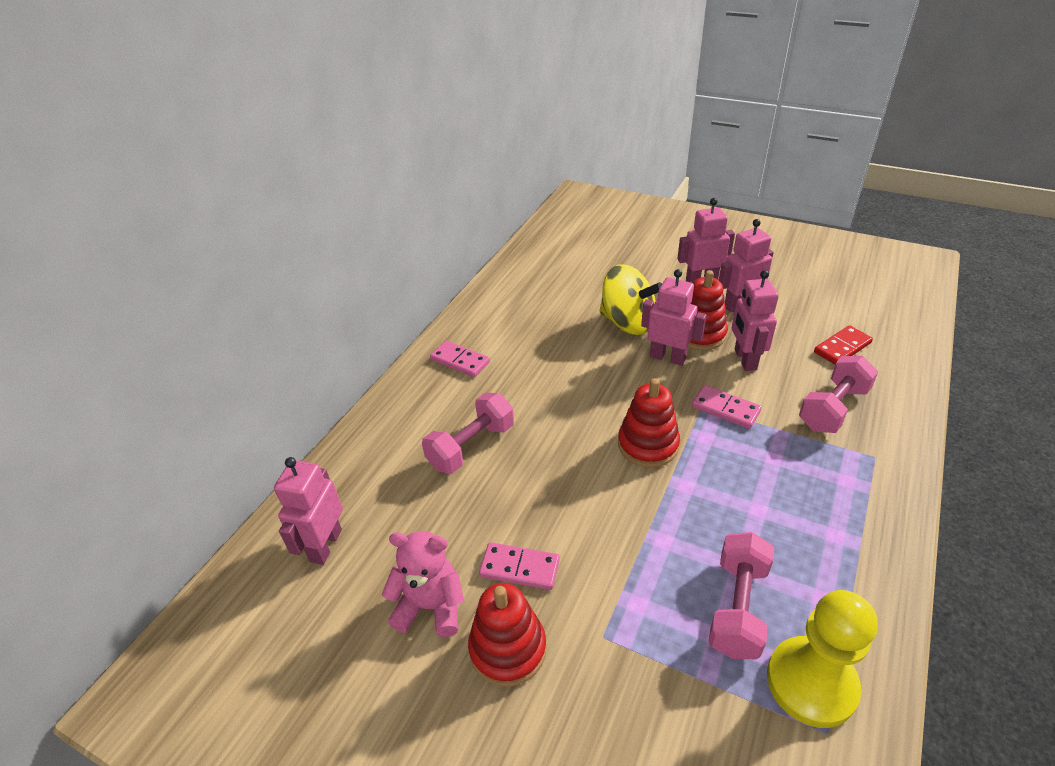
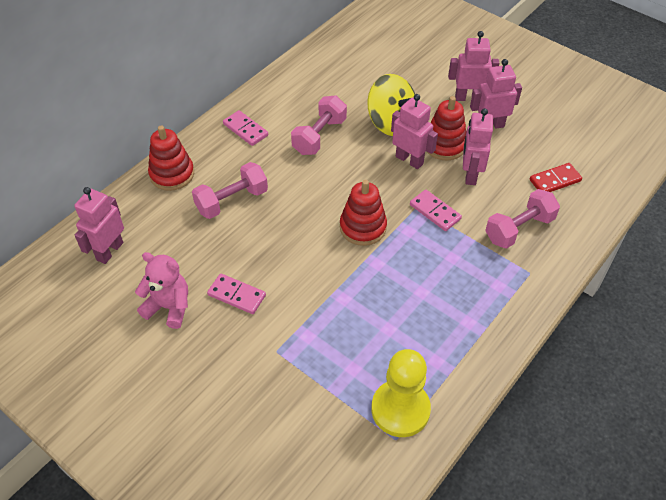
camera: 10 degrees right, 10 degrees up
red stacking toy [468,583,547,687] -> red stacking toy moved to [148,125,194,191]
pink dumbbell [708,532,774,659] -> pink dumbbell moved to [291,96,347,155]

